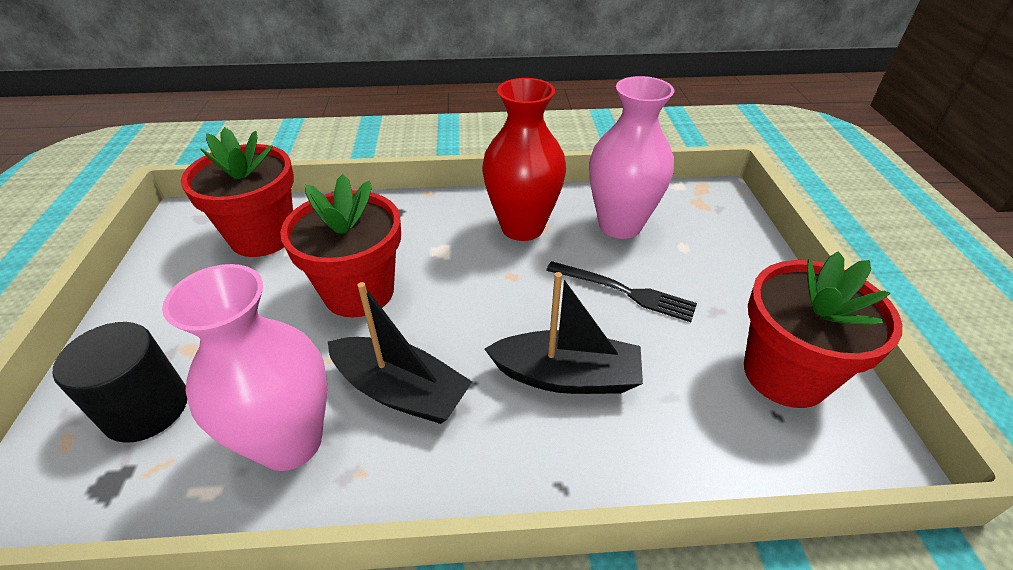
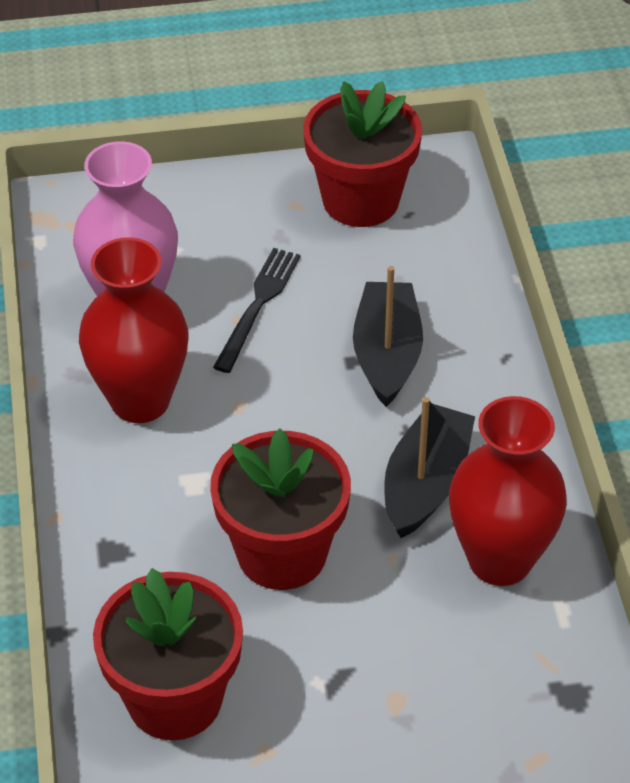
camera: 95 degrees left, 5 degrees up
black cylinder [53,322,187,443] -> none
pink vase [162,264,327,471] -> red vase [449,396,567,586]

